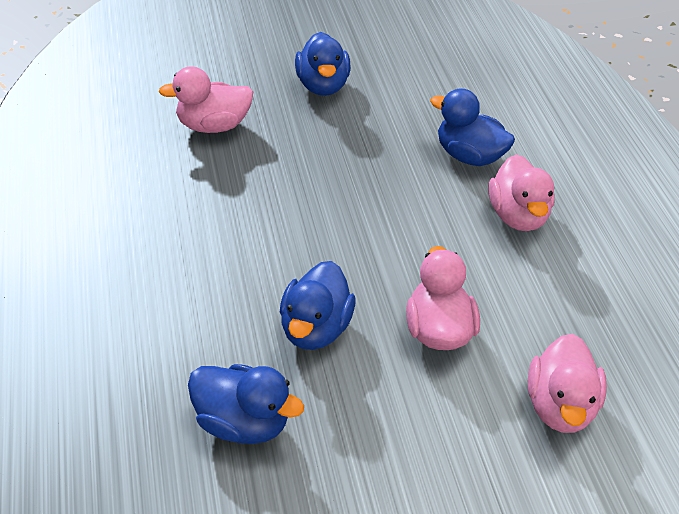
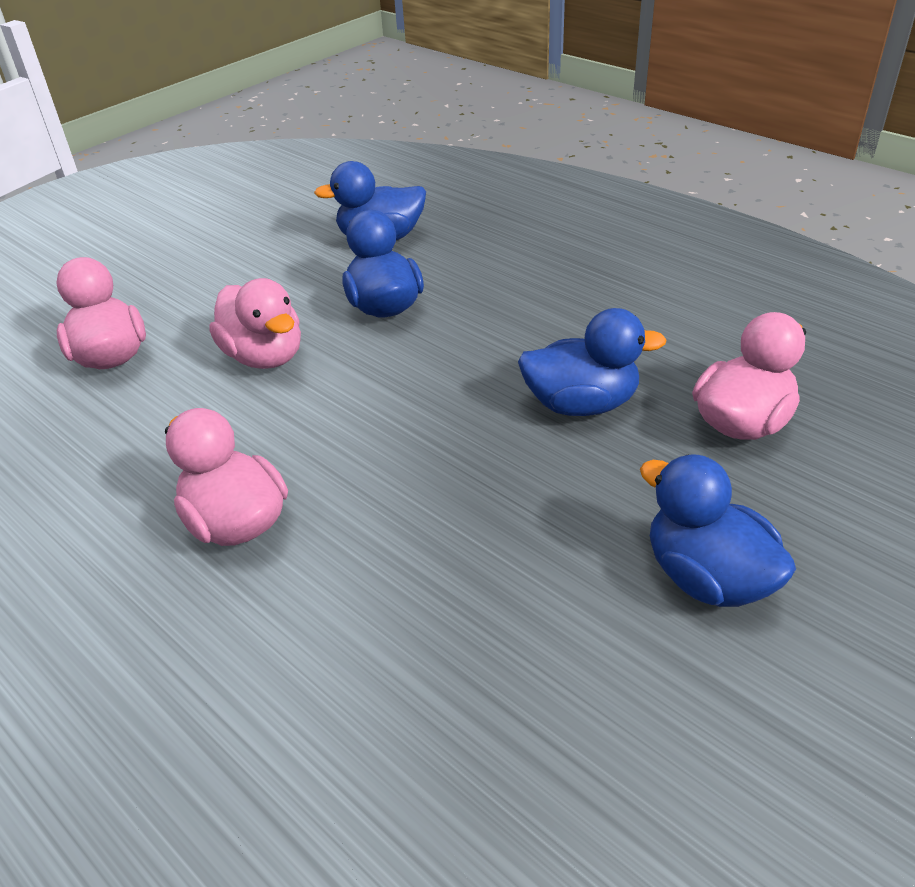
camera: 150 degrees right, 5 degrees down
blue duck [430,88,515,166] -> blue duck moved to [518,308,667,416]

